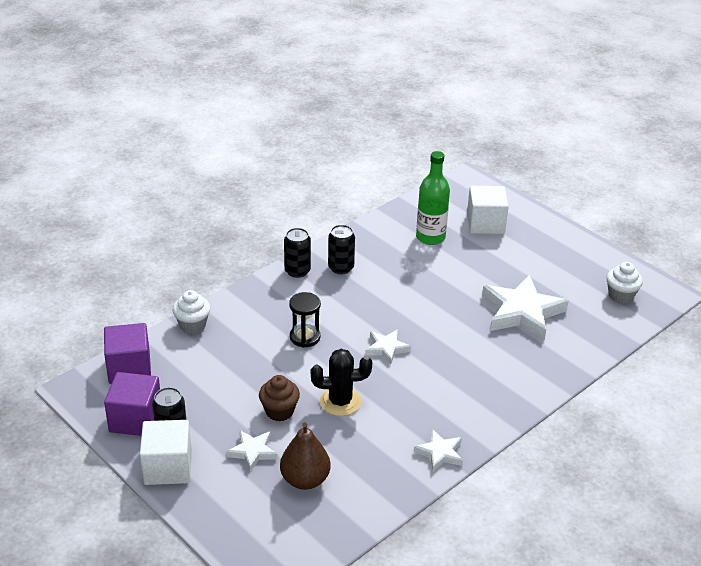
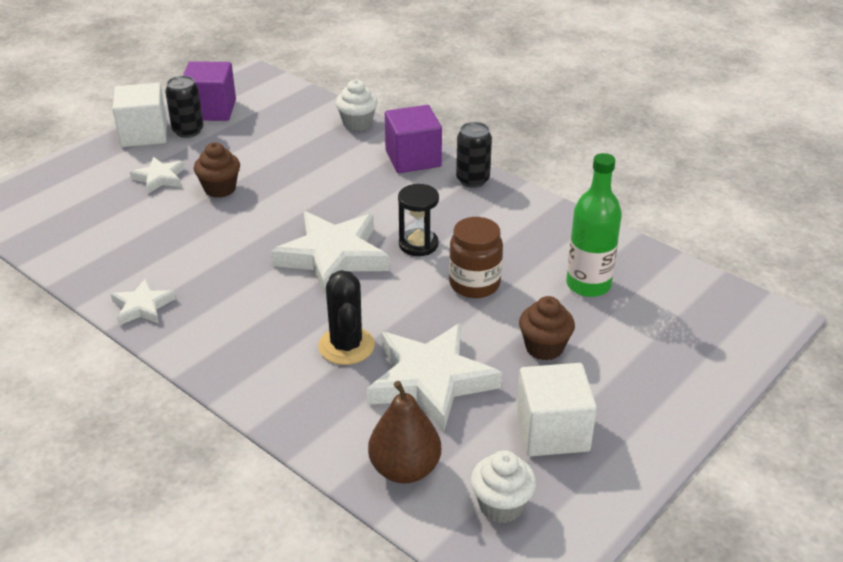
camera: 85 degrees right, 0 degrees up
purple cube [104,323,151,384] -> purple cube moved to [385,105,442,173]
brown pear [280,422,331,490] -> brown pear moved to [368,381,441,484]
black hourglass [289,292,321,348] -> black hourglass moved to [398,184,439,256]
black cactus [311,349,372,416] -> black cactus moved to [318,270,375,365]
black can [328,225,355,274] -> none
white star [365,329,411,365] -> white star [270,211,389,296], size x1.96
white cube [467,186,509,234] -> white cube moved to [516,363,597,456]
none -> brown jar [449,217,503,298]
none -> brown cupcake [519,296,575,360]

